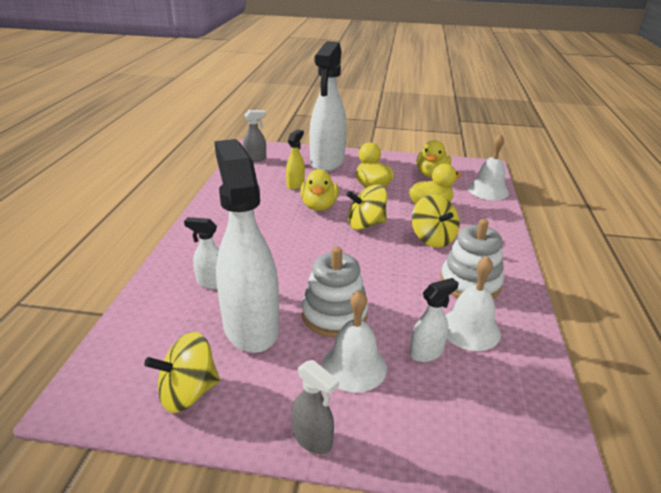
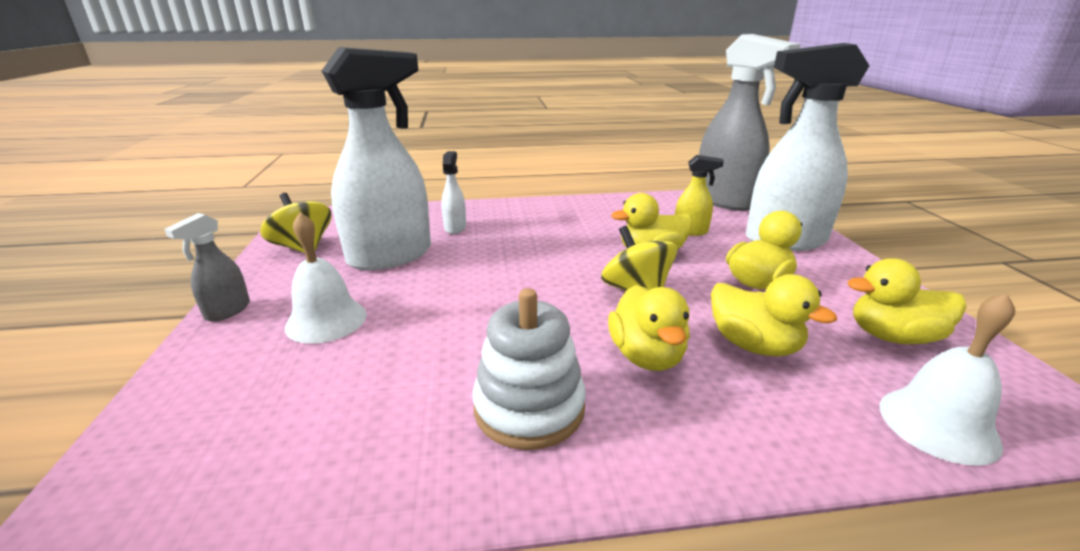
camera: 75 degrees right, 5 degrees down
grey spray bottle [243,110,266,162] -> grey spray bottle [699,34,801,211], size x2.27
white stacking toy [302,246,368,337] -> none
white spray bottle [410,278,459,362] -> none
yellow spinning top [412,195,460,248] -> yellow duck [608,285,690,371]
white bell [445,256,501,351] -> none

